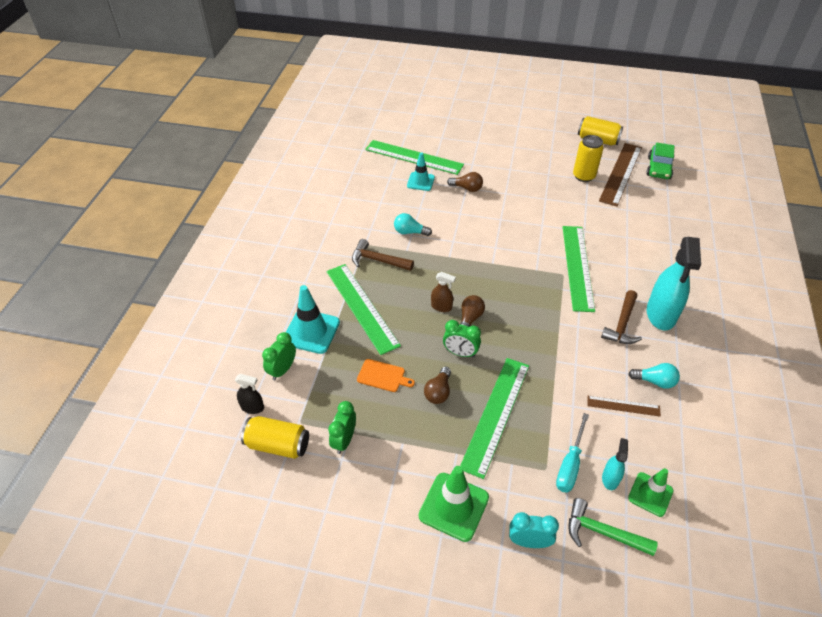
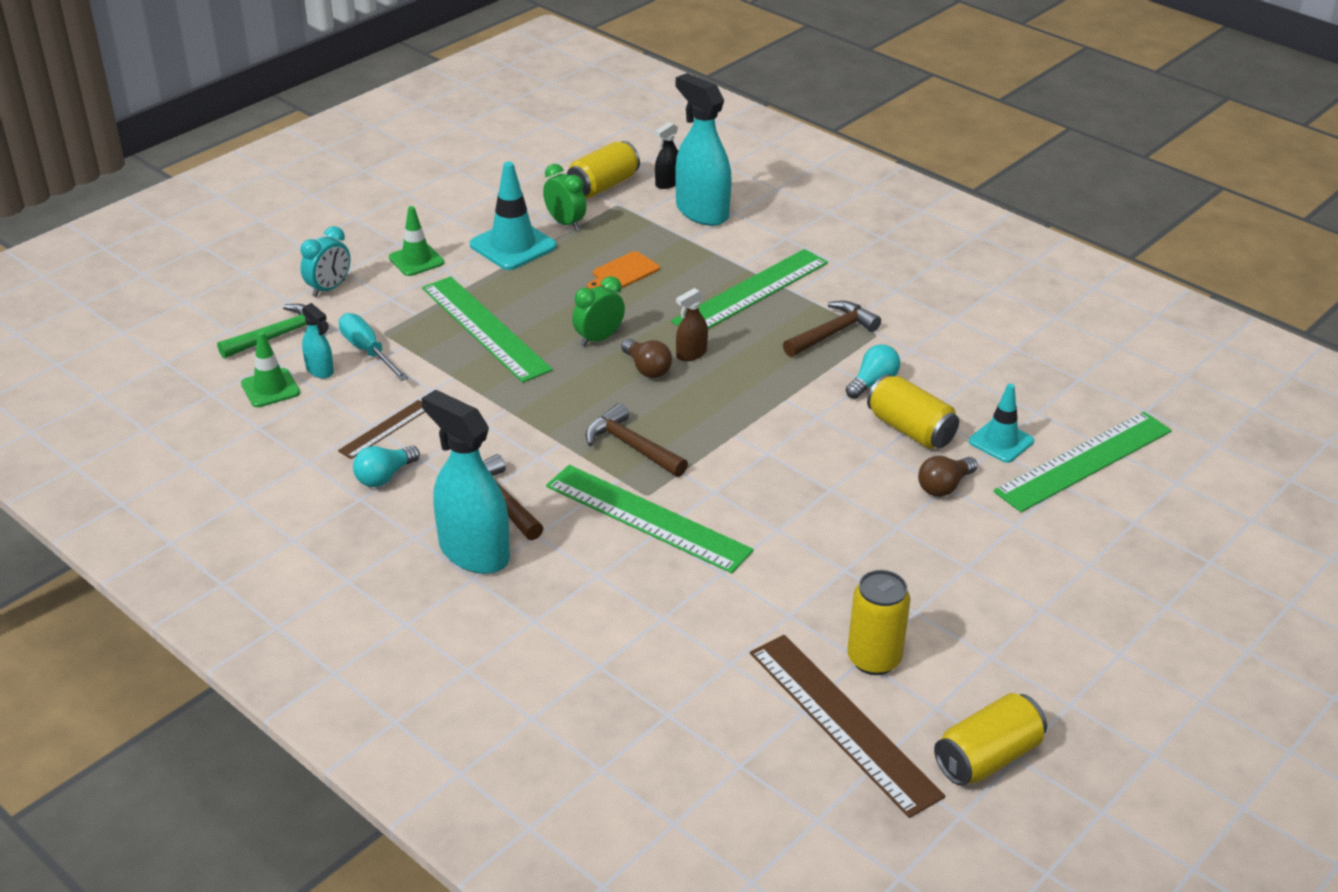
camera: 120 degrees right, 10 degrees down
green clock [262,332,296,380] -> turquoise spray bottle [675,73,732,226]
turquoise traffic cone [286,285,340,354] -> turquoise traffic cone moved to [470,162,557,270]
green ruler [327,264,401,355] -> green ruler turned 45 degrees counterclockwise [671,249,828,329]
green traffic cone [419,466,489,542] -> green traffic cone [389,206,444,276], size x0.65
brown light bulb [424,367,451,404] -> none
green car [646,142,674,179] -> none
none -> brown hammer [586,403,688,477]
none -> yellow can [867,374,959,449]

